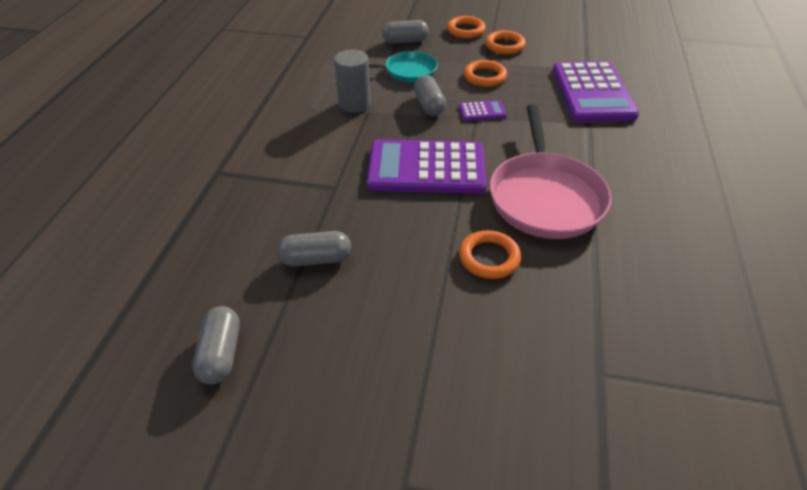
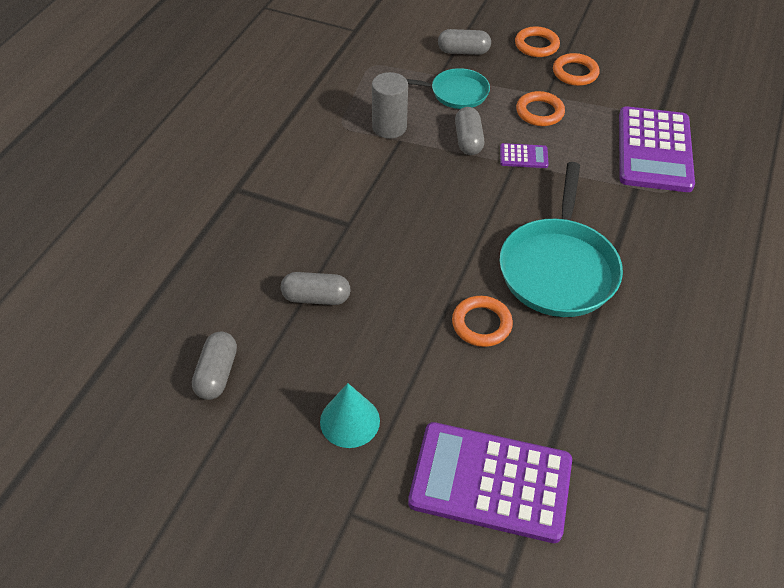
camera: 10 degrees right, 5 degrees up
purple calculator [367,139,486,194] -> purple calculator moved to [408,422,572,543]
pink pan [490,105,612,239] -> turquoise pan [500,162,623,317]
none -> turquoise cone [320,383,380,448]

